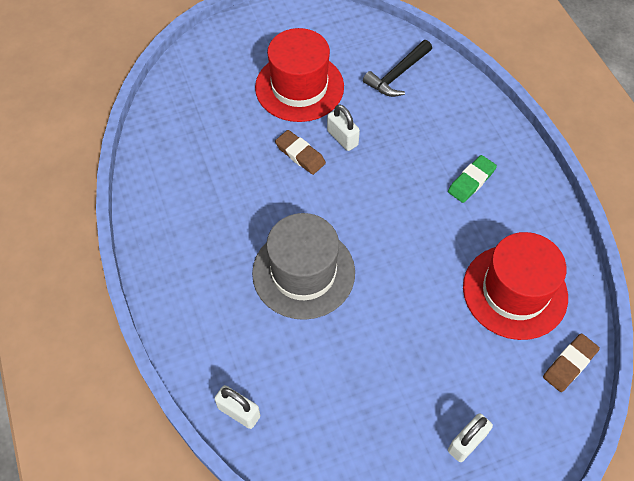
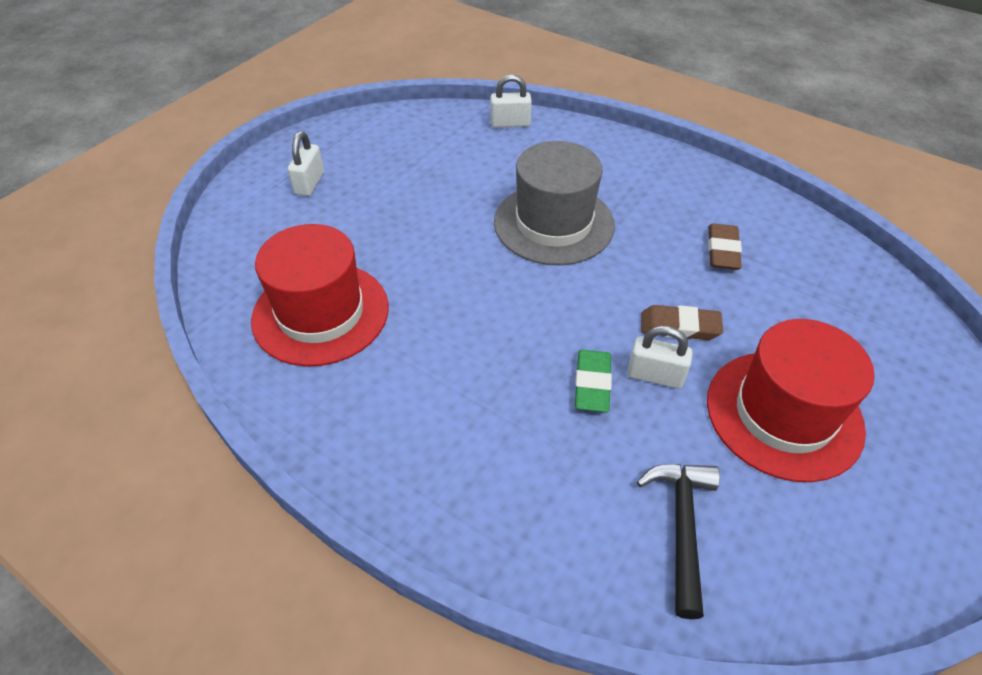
camera: 145 degrees right, 10 degrees down
green eraser [448,155,497,203] -> green eraser moved to [575,350,612,412]
brown eraser [543,333,600,392] -> brown eraser moved to [708,223,742,270]

